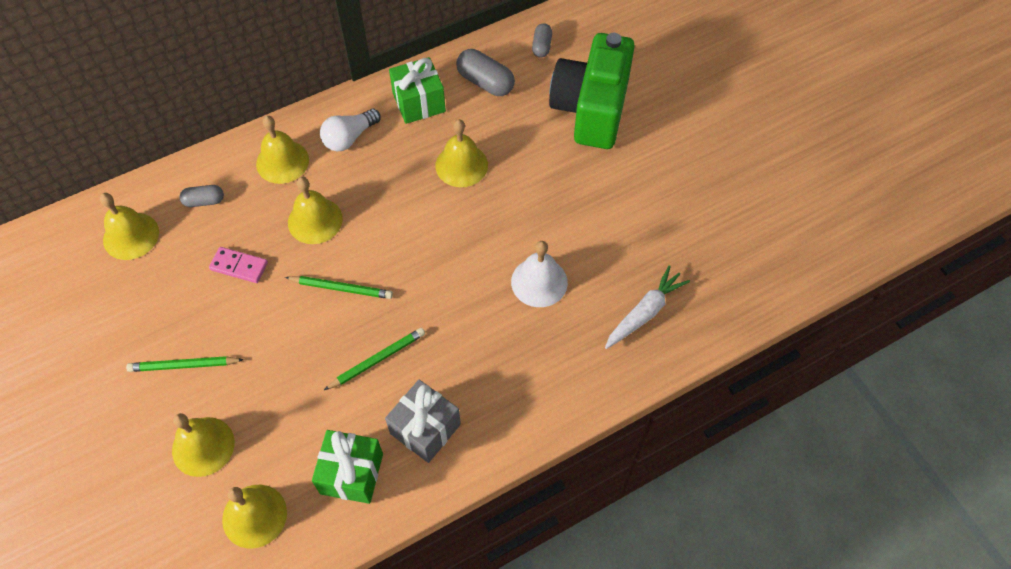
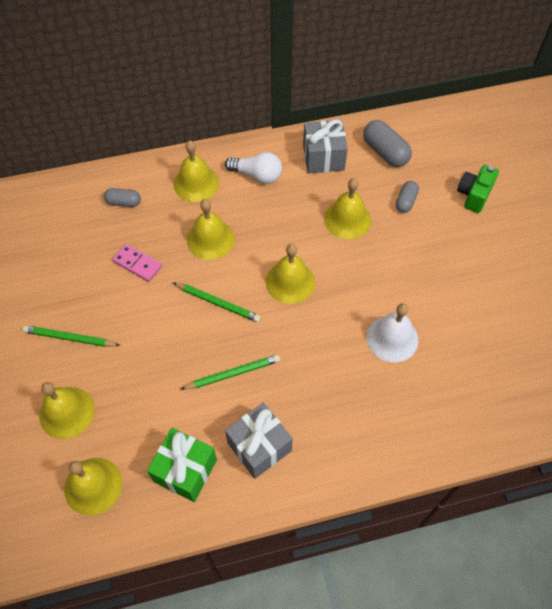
camera: 15 degrees right, 0 degrees up
yellow bell [100,193,159,260] -> yellow bell moved to [266,244,315,304]
white light bulb [320,109,381,152] -> white light bulb turned 135 degrees counterclockwise [225,152,282,184]
green gift [389,57,446,124] -> grey gift [303,119,348,173]
grey capsule [532,23,552,57] -> grey capsule moved to [396,181,419,213]
green camera [549,33,635,149] -> green camera [457,165,499,213], size x0.47
white carrot [605,265,690,349] -> none

